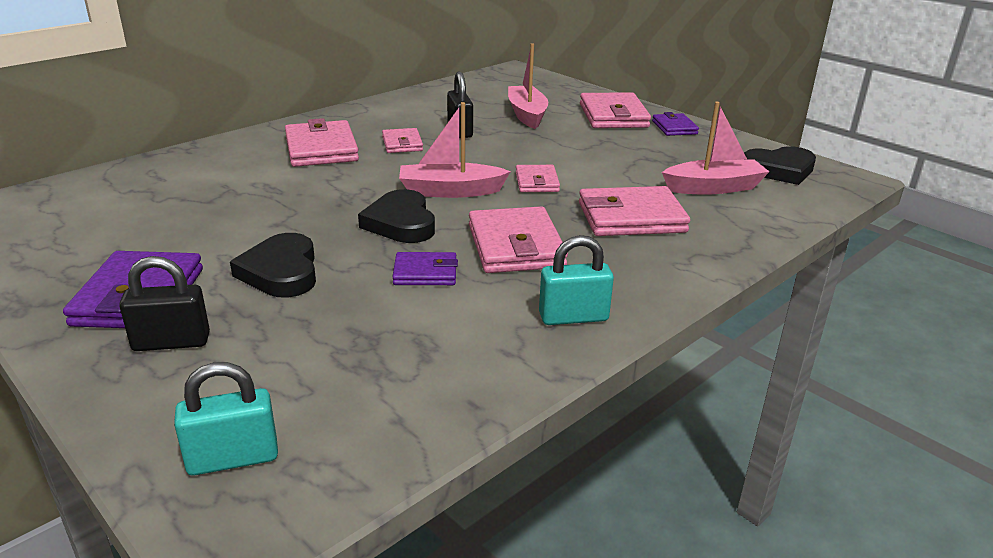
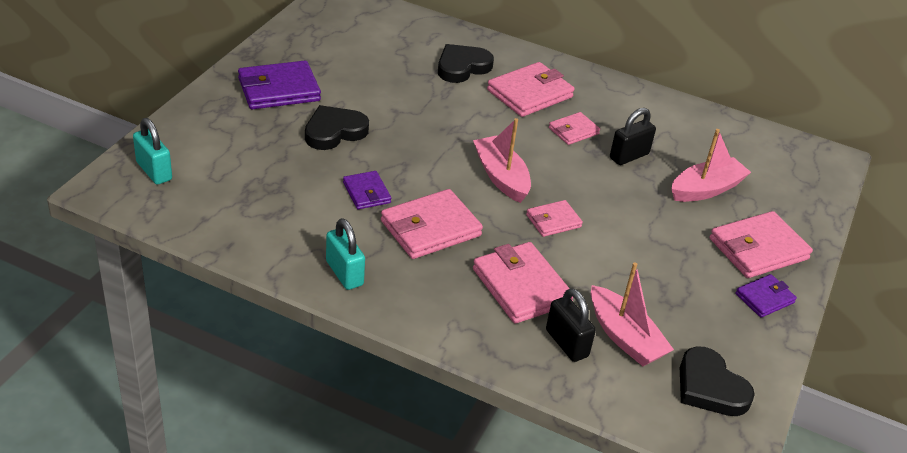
camera: 65 degrees right, 10 degrees up
black padlock [119,256,210,351] -> black padlock moved to [546,288,596,362]
black heart [358,189,435,243] -> black heart moved to [438,44,494,83]

